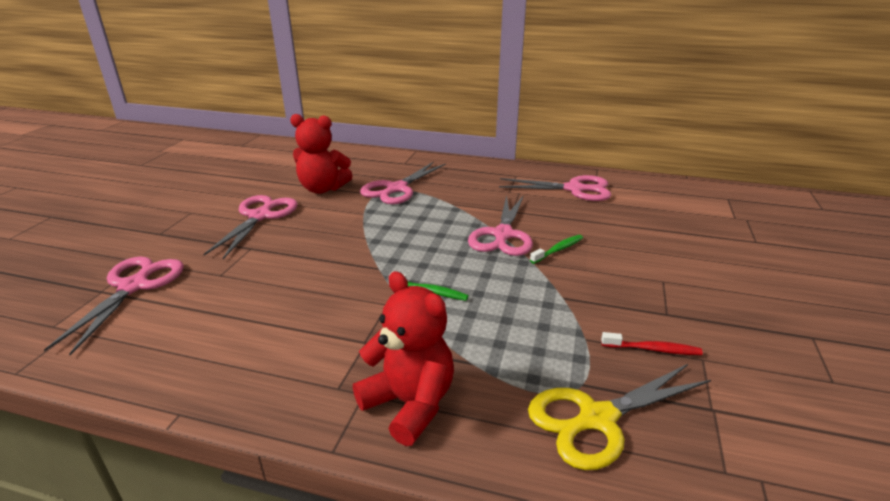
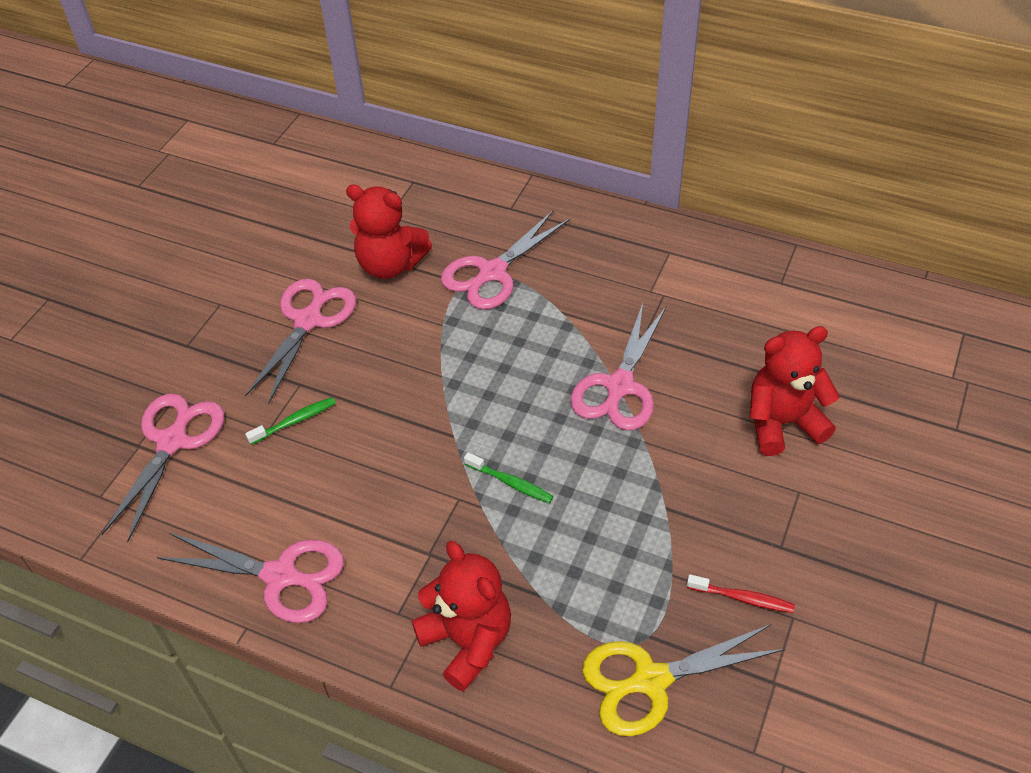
camera: 10 degrees right, 20 degrees up
pink scissors [499,175,611,201] -> pink scissors moved to [157,533,344,623]
green toothbrush [530,235,583,264] -> green toothbrush moved to [245,397,336,445]
none -> red teddy bear [749,326,840,456]

